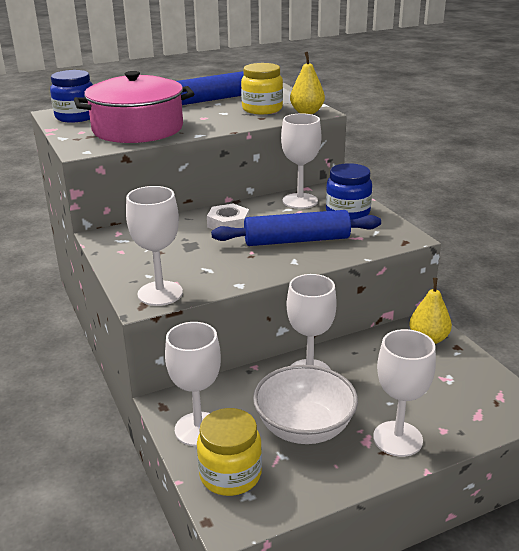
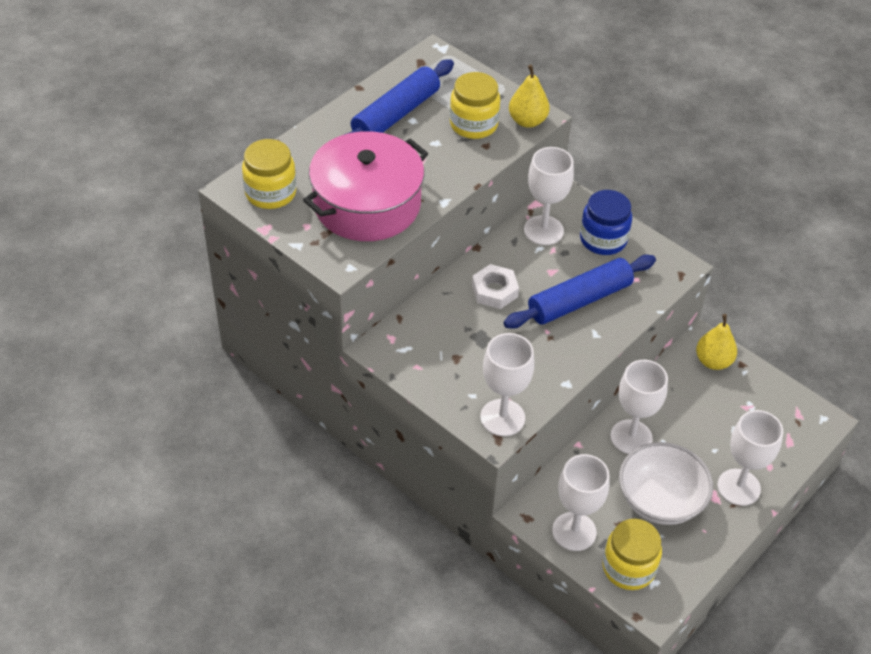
camera: 25 degrees left, 20 degrees up
blue jar [50,70,93,123] -> yellow jar [242,139,296,209]

